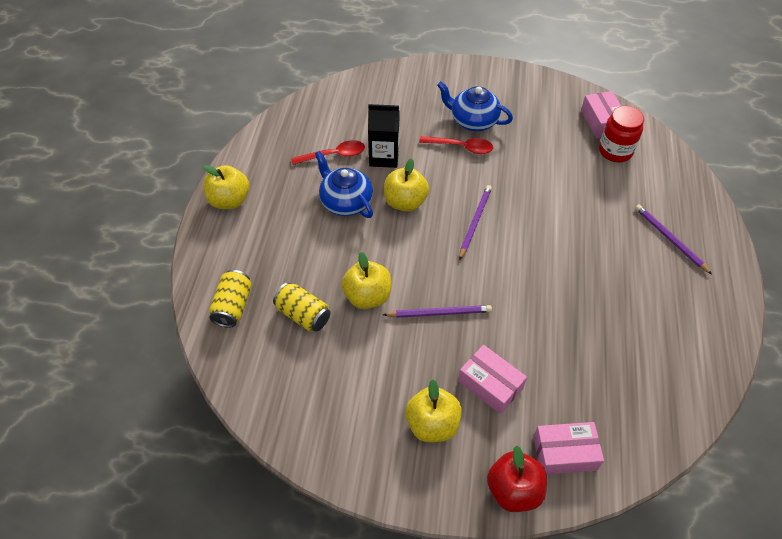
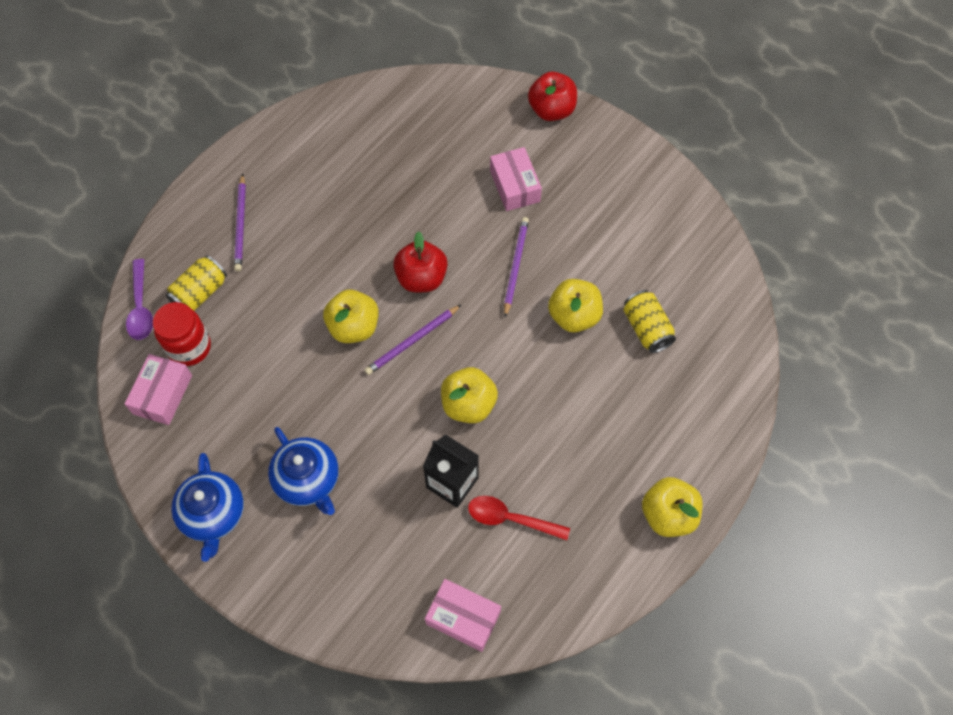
camera: 150 degrees left, 10 degrees up
yellow can [209,270,252,328] -> yellow can moved to [166,255,227,311]
blue teapot [315,151,373,218] -> blue teapot moved to [171,453,244,562]
purple pencil [383,305,492,318] -> purple pencil turned 75 degrees clockwise [504,217,529,317]
yellow apple [405,379,462,442] -> yellow apple moved to [323,290,379,343]
red spoon [419,136,493,154] -> none
pink box [533,422,604,474] -> pink box moved to [425,579,501,652]
none -> purple spoon [126,259,153,340]
none -> red apple [393,231,448,292]

